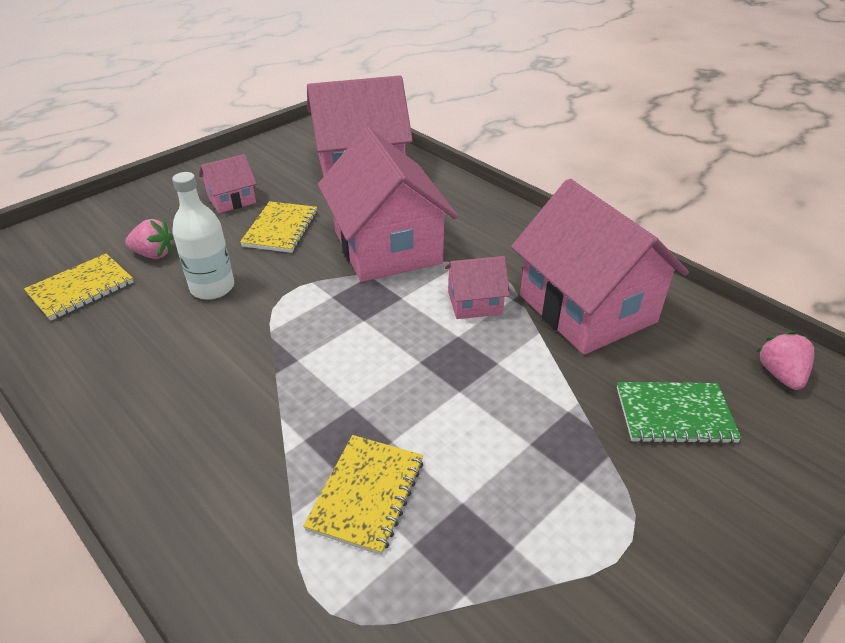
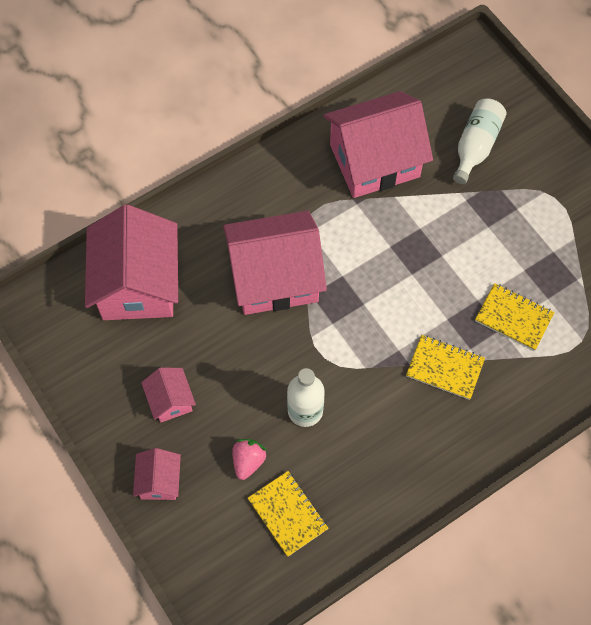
camera: 80 degrees left, 25 degrees up
yellow notebook [240,201,317,253] -> yellow notebook moved to [406,335,485,400]
pink house [445,256,510,319] -> pink house moved to [133,448,181,500]
green notebook [617,382,742,444] -> white bottle [453,98,507,184]
pink strawberry [757,331,814,390] -> none

